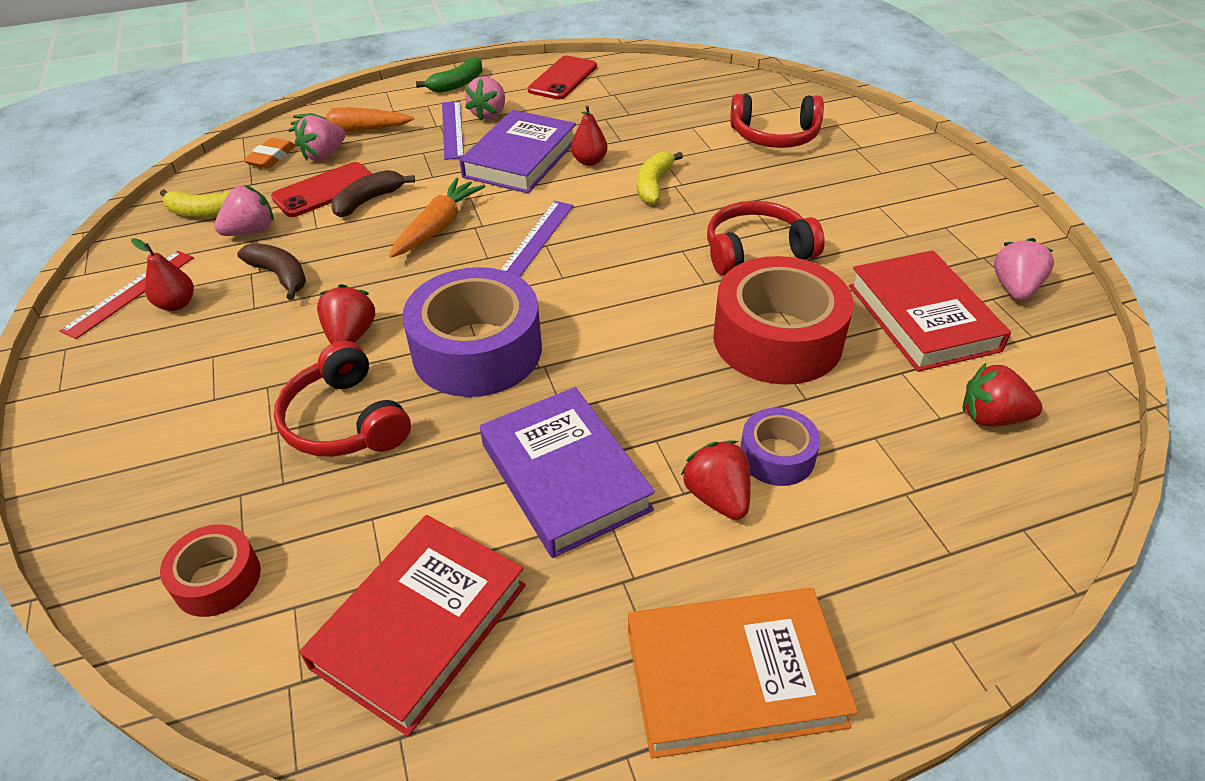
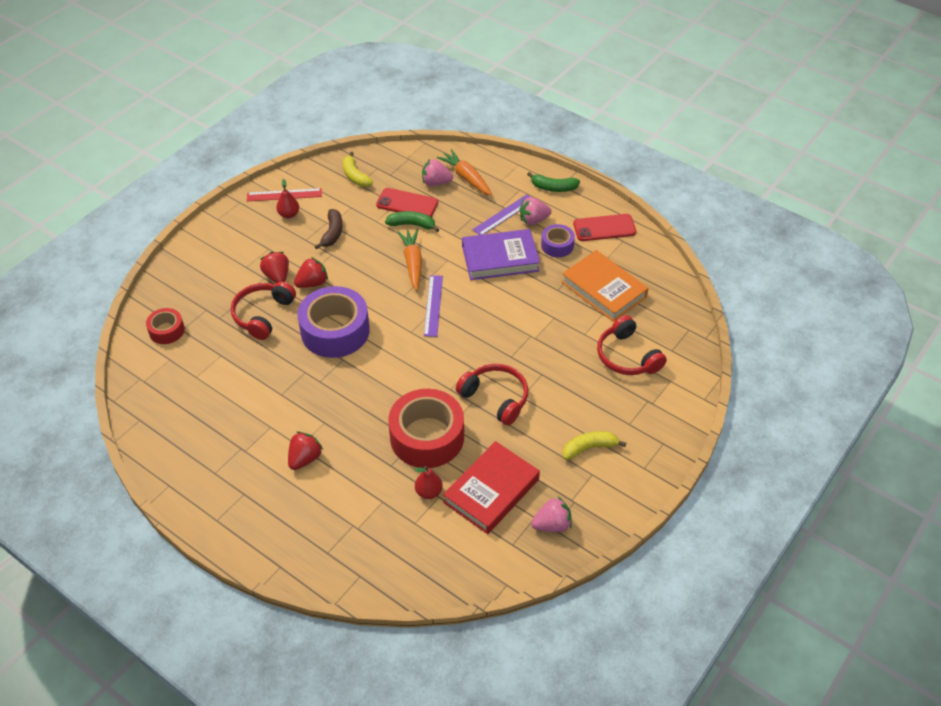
camera: 55 degrees right, 5 degrees up
pink strawberry [214,185,274,236] -> none
orange eraser [243,138,296,169] -> none
red book [299,515,526,737] -> none
brown banana [331,170,415,217] -> green banana [385,211,439,232]
orange carrot [389,178,486,258] -> orange carrot turned 90 degrees counterclockwise [398,229,422,291]
purple book [480,387,655,558] -> none
purple ruler [500,201,574,277] -> purple ruler turned 75 degrees counterclockwise [424,275,443,337]
red pear [571,106,607,166] -> red pear moved to [415,466,443,499]
orange book [628,588,858,759] -> orange book moved to [562,250,649,322]
yellow banana [637,152,683,204] -> yellow banana moved to [563,431,626,460]
purple tape [740,408,820,486] -> purple tape moved to [541,224,575,257]
red strawberry [963,363,1043,427] -> red strawberry moved to [260,252,289,283]

